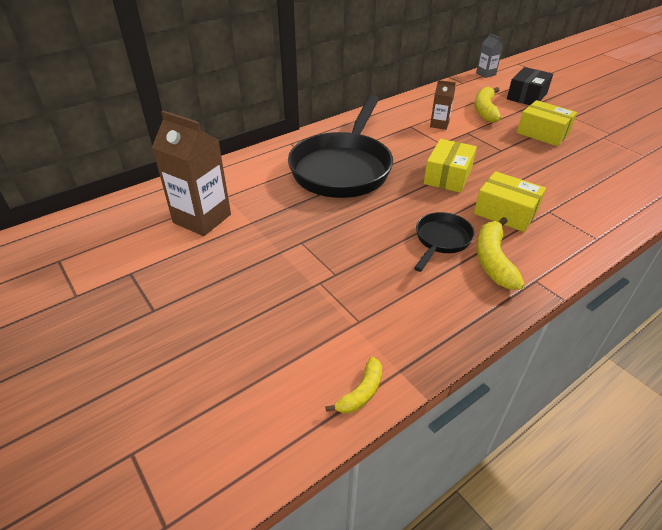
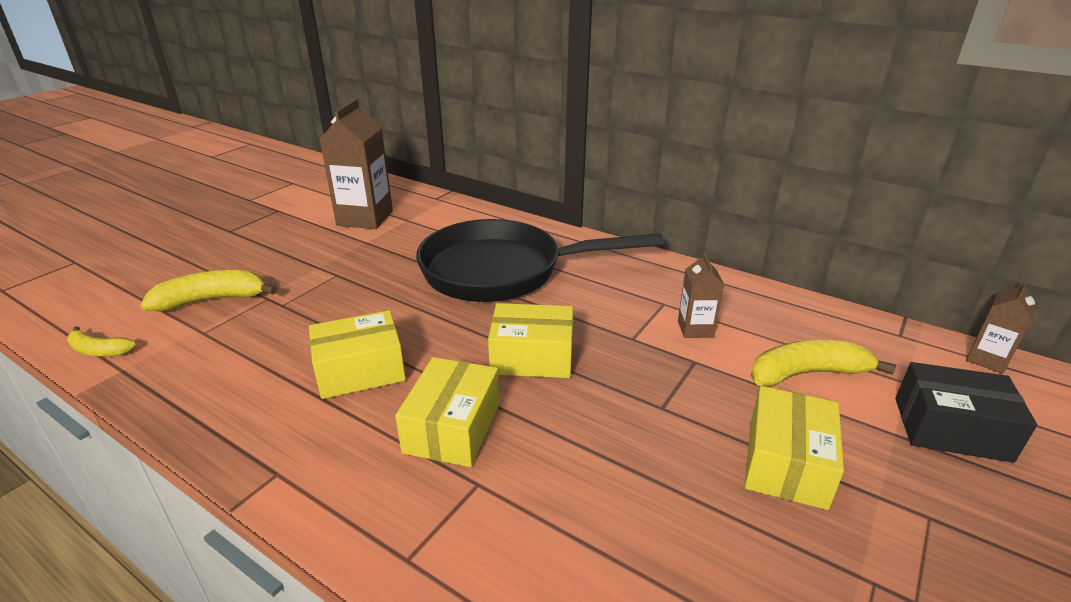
camera: 70 degrees right, 10 degrees down
black pan [414,212,475,272] -> yellow box [309,310,406,399]
grey carton [476,33,503,78] -> brown carton [966,281,1037,374]
yellow banana [477,217,525,290] -> yellow banana moved to [141,270,277,312]

